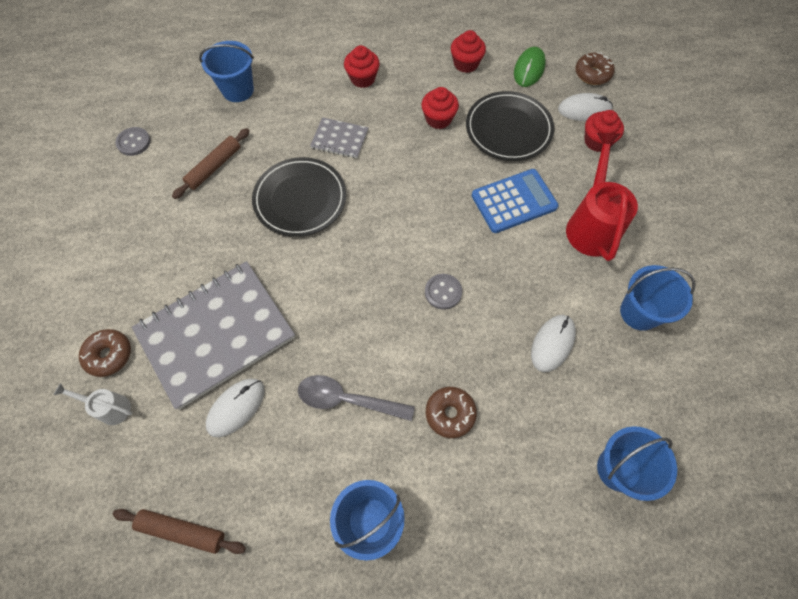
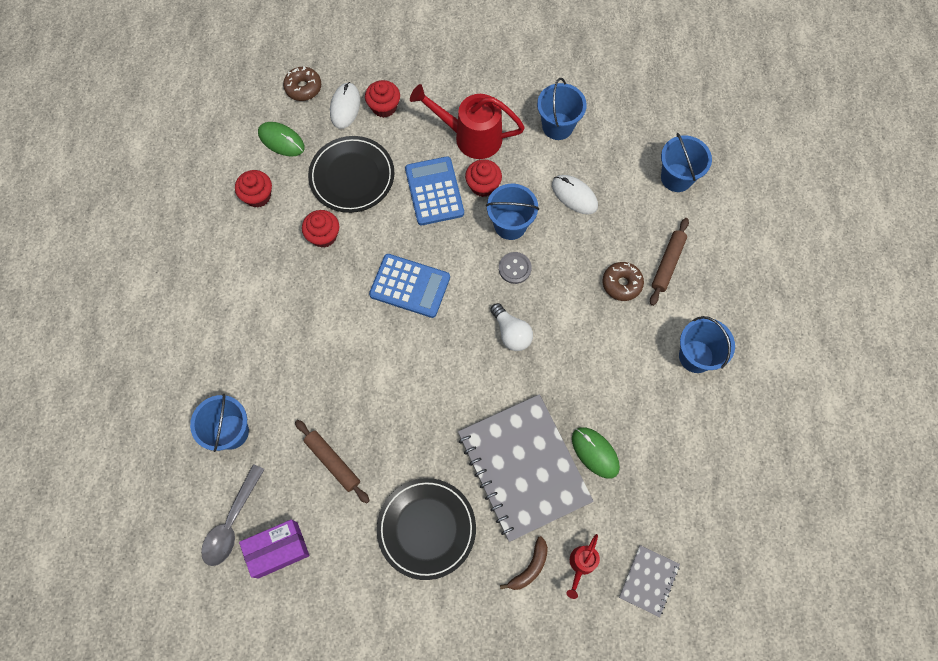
camera: 80 degrees left, 5 degrees up
white watering can [54,383,133,425] -> red watering can [566,534,600,599]
brown donut [79,329,131,377] -> brown banana [500,536,548,590]
brown rolling pin [113,509,246,554] -> brown rolling pin moved to [650,218,689,306]
grey button [115,127,151,156] -> purple box [239,519,309,579]
white mouse [206,379,265,437] -> green mouse [572,427,620,479]
black plate [252,157,346,237] -> black plate moved to [377,478,476,580]
grey spoon [298,375,415,421] -> grey spoon moved to [201,464,265,566]
grey notebook [310,117,369,158] -> grey notebook moved to [619,545,680,617]
red cupcake [344,45,380,88] -> red cupcake moved to [465,159,502,197]
none -> blue calculator [369,254,450,318]
none -> blue bucket [486,184,539,240]
none -> white light bulb [490,303,533,351]

